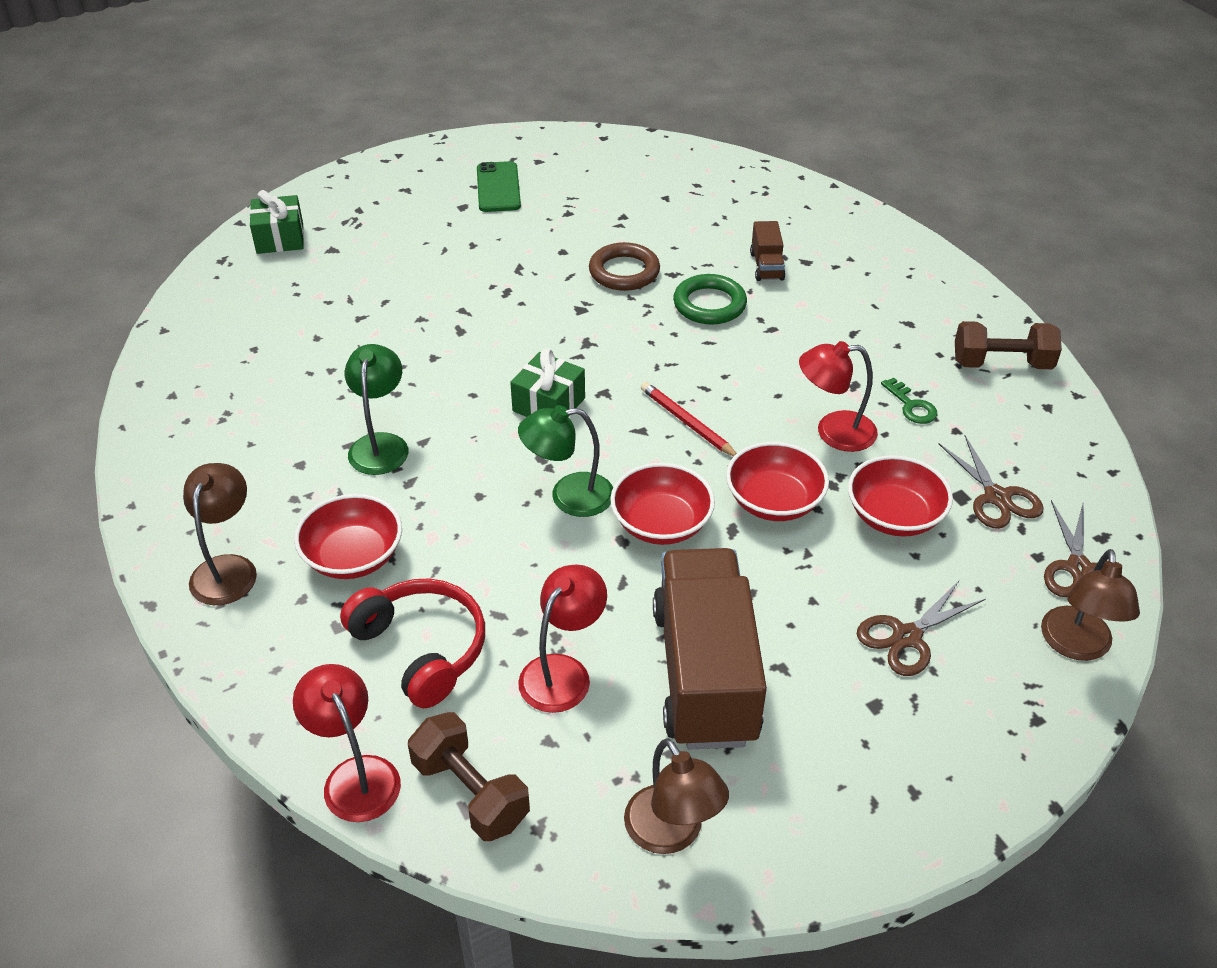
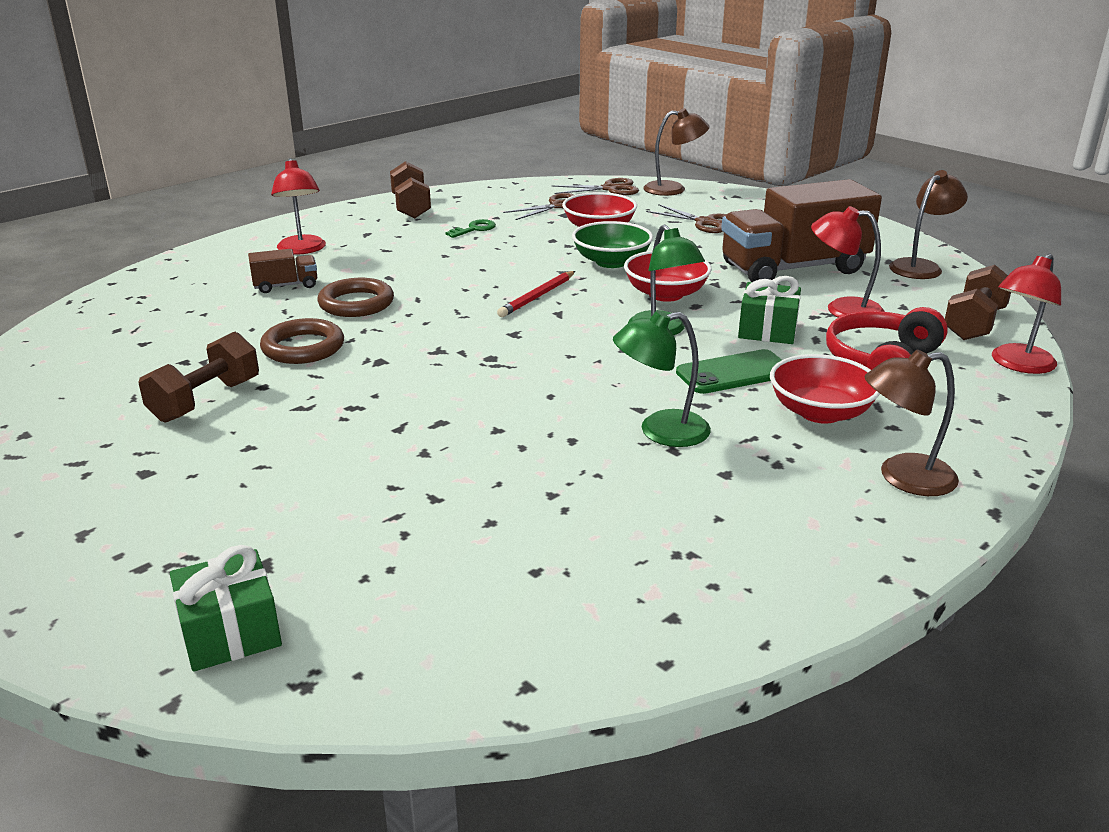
camera: 105 degrees left, 15 degrees down
green phone [477,161,521,212] -> green phone moved to [676,349,782,394]
green gift [510,349,585,417] -> green gift moved to [738,276,801,344]
green ring [673,274,747,325] -> brown ring [317,278,394,317]
red bowl [726,442,829,521] -> green bowl [572,221,653,268]
red lamp [799,341,878,452] -> red lamp moved to [271,158,326,255]
none -> brown dumbbell [138,331,259,423]

